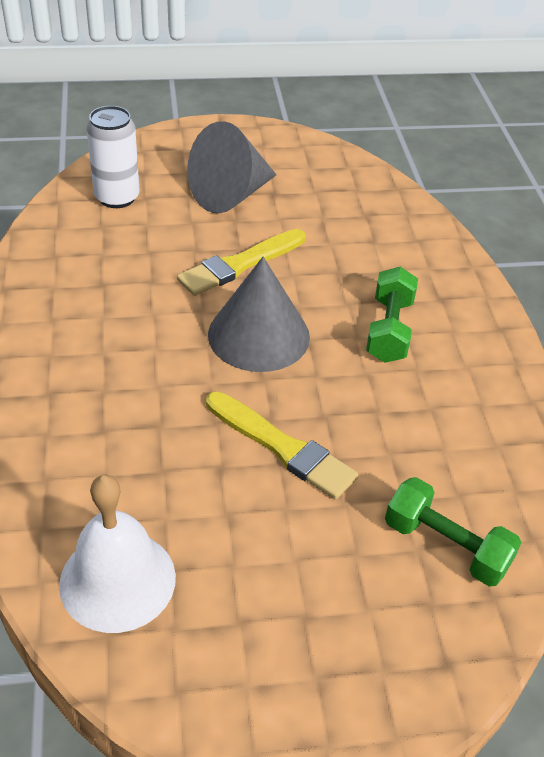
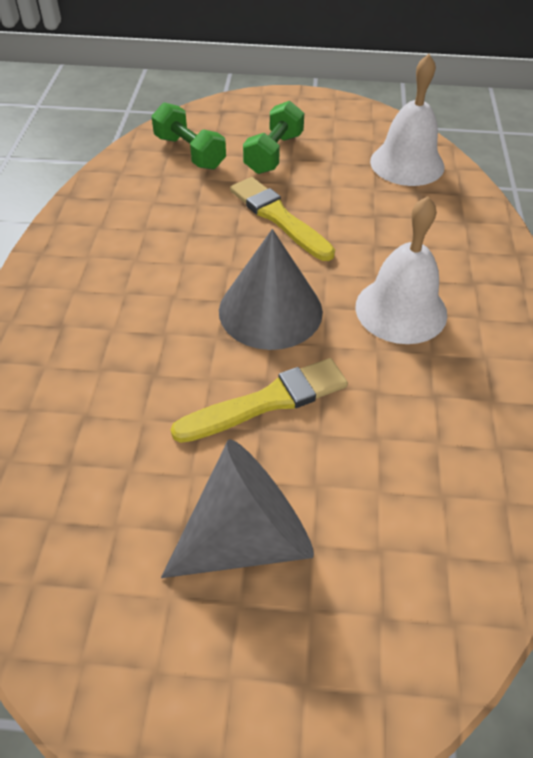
camera: 165 degrees left, 5 degrees up
white can [86,106,140,208] -> none
green dumbbell [366,267,418,363] -> green dumbbell moved to [243,101,304,174]
none -> white bell [356,196,447,344]

